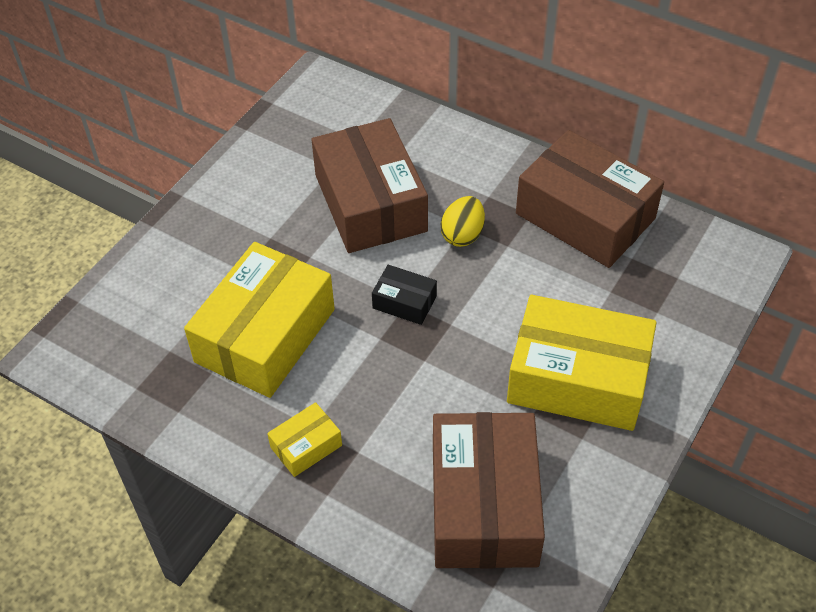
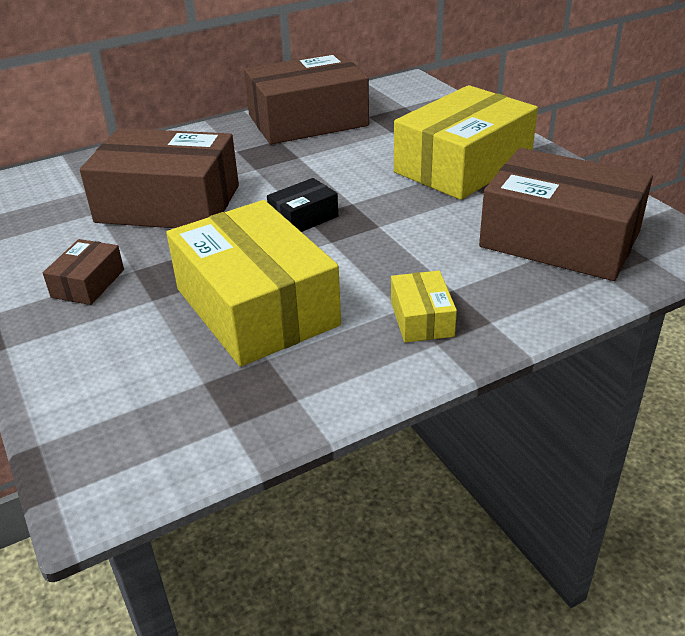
camera: 60 degrees left, 15 degrees down
yellow egg [441,196,485,247] -> none
none -> brown box [43,239,124,305]

